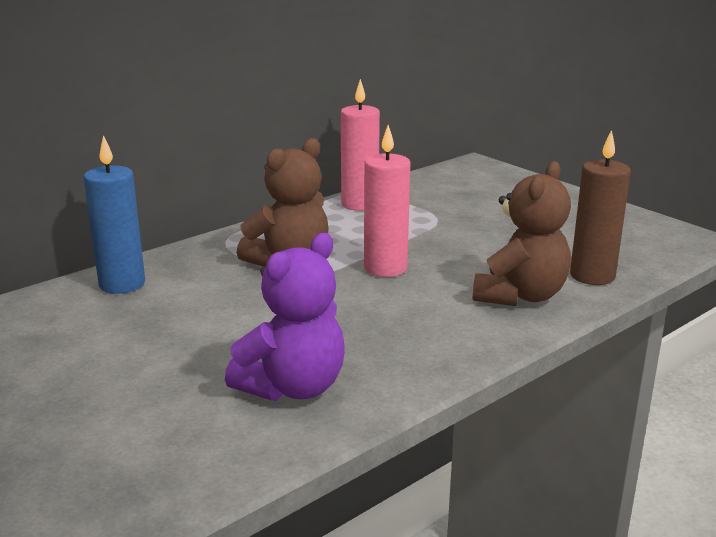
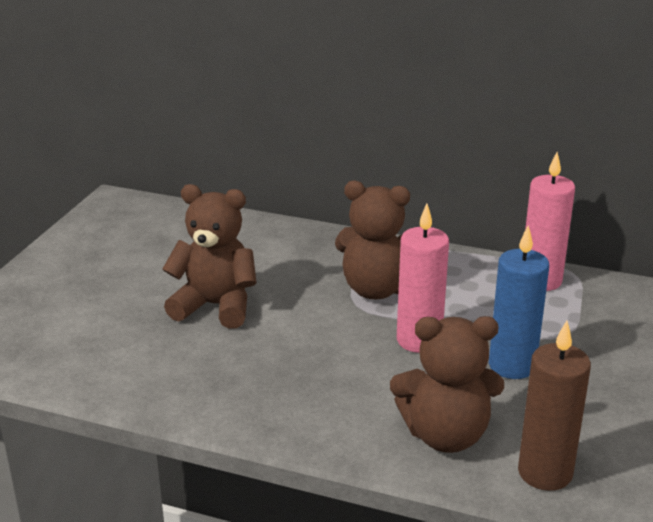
camera: 60 degrees right, 5 degrees up
blue candle [84,135,145,294] -> blue candle moved to [489,226,549,379]
purple teddy bear [225,233,345,401] -> none
none -> brown teddy bear [162,184,257,329]

